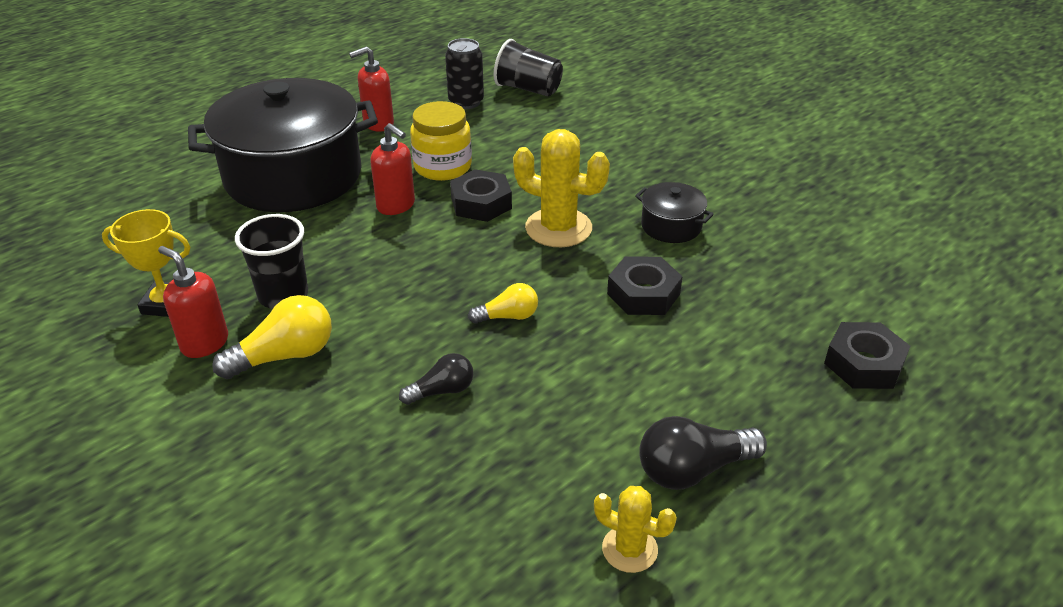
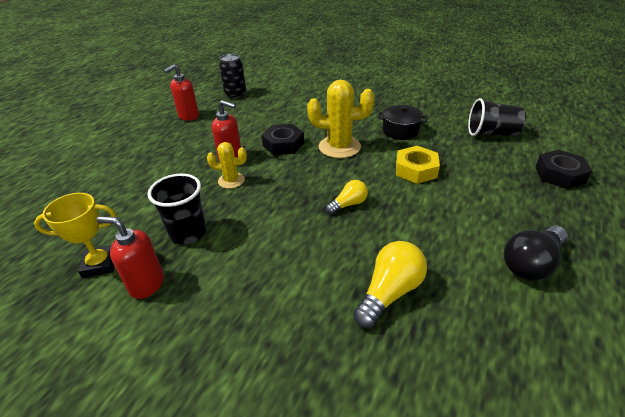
camera: 20 degrees left, 0 degrees up
black pot [188,78,378,212] -> none
yellow light bulb [212,295,332,379] -> yellow light bulb moved to [353,241,427,328]
black light bulb [399,353,473,405] -> none
yellow jar [410,101,472,181] -> none
black cup [494,39,563,97] -> black cup moved to [468,98,526,136]
yellow cactus [594,486,677,573] -> yellow cactus moved to [207,142,247,189]
black nut [607,257,683,315] -> yellow nut [396,146,440,184]

